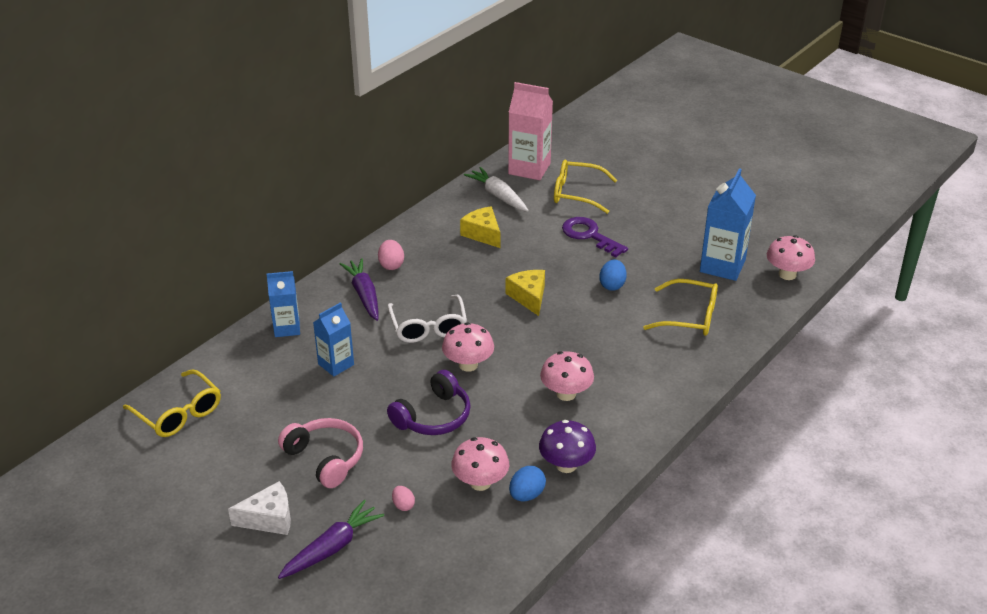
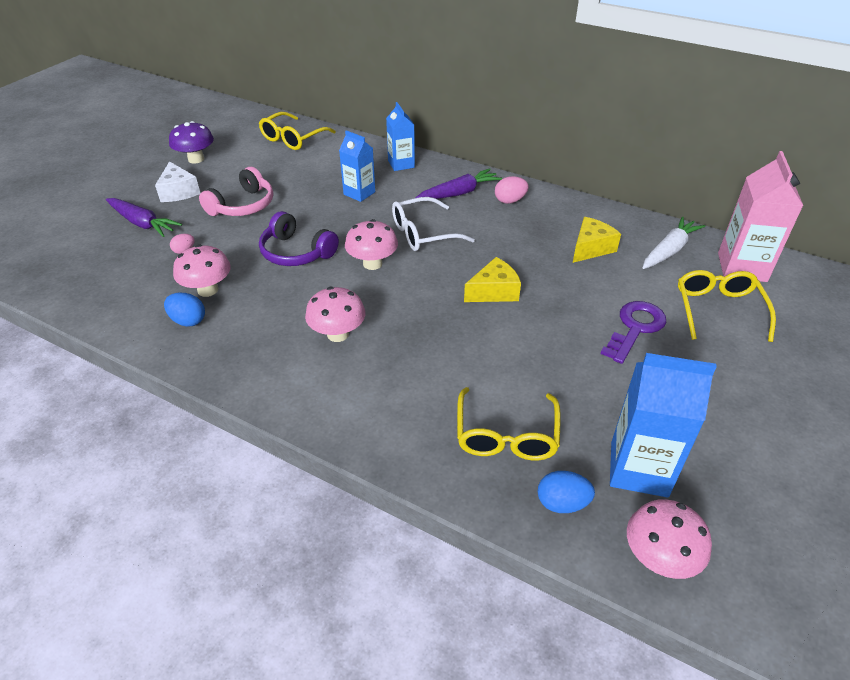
camera: 80 degrees right, 5 degrees up
purple mushroom [539,420,596,473] -> purple mushroom moved to [169,121,214,163]
blue egg [599,260,627,291] -> blue egg moved to [538,471,595,513]

